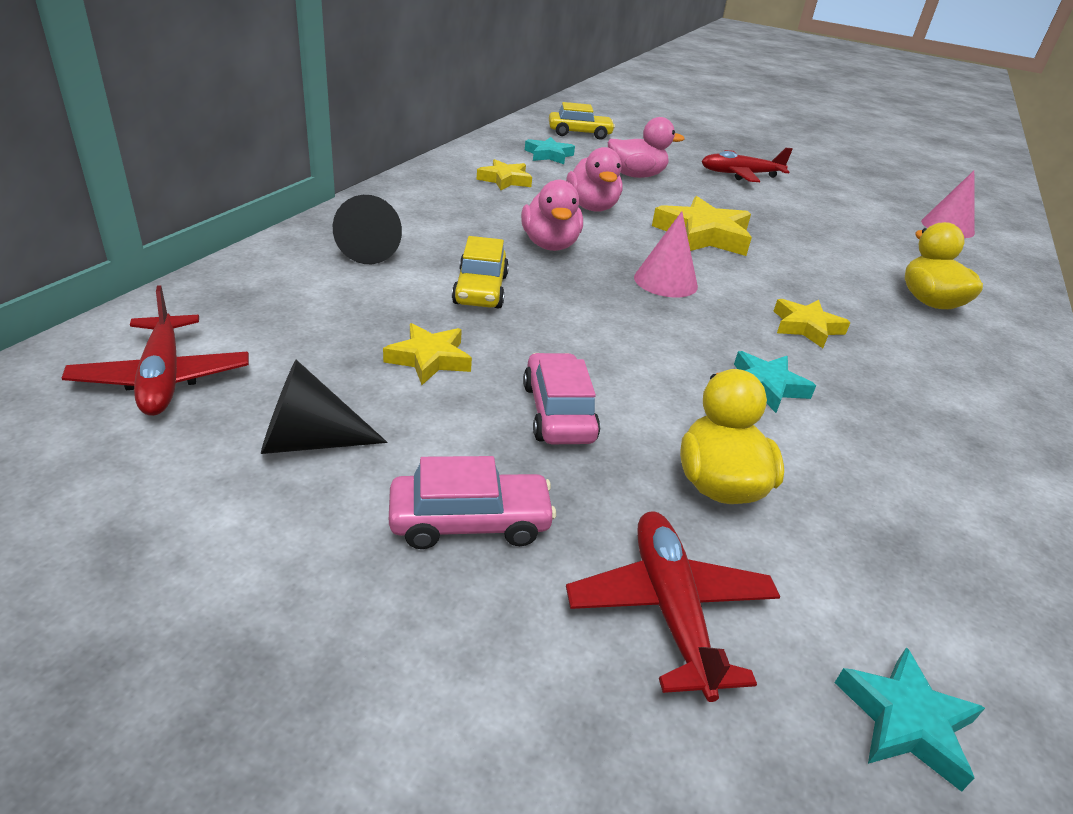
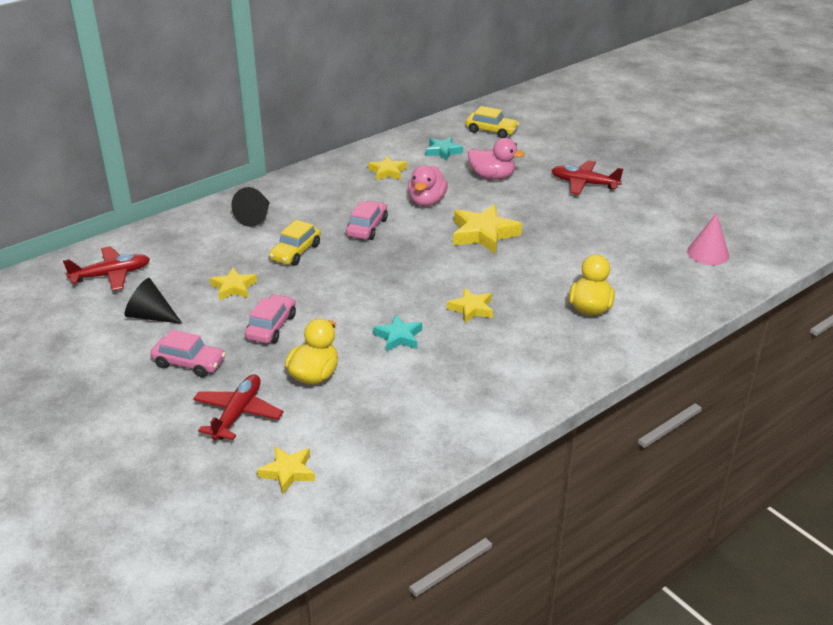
camera: 30 degrees right, 0 degrees up
red plane [62,285,249,416] -> red plane turned 120 degrees counterclockwise [63,246,150,291]
pink duck [521,180,583,251] -> pink car [346,201,388,240]
pink cone [634,211,698,297] -> none
turquoise star [835,647,985,792] -> yellow star [257,446,315,494]

